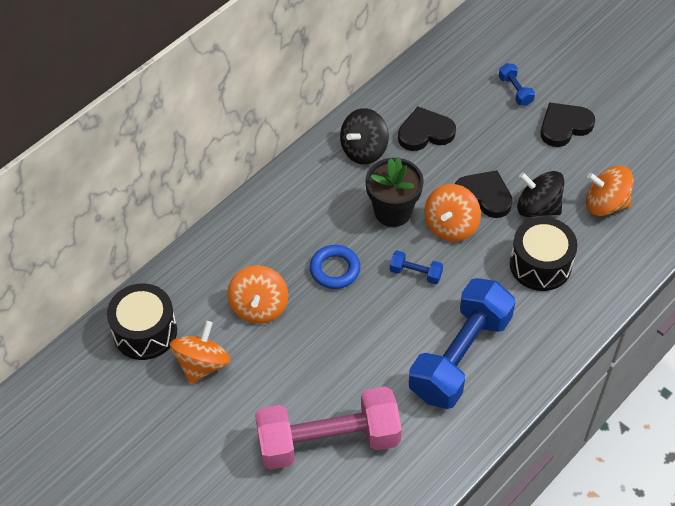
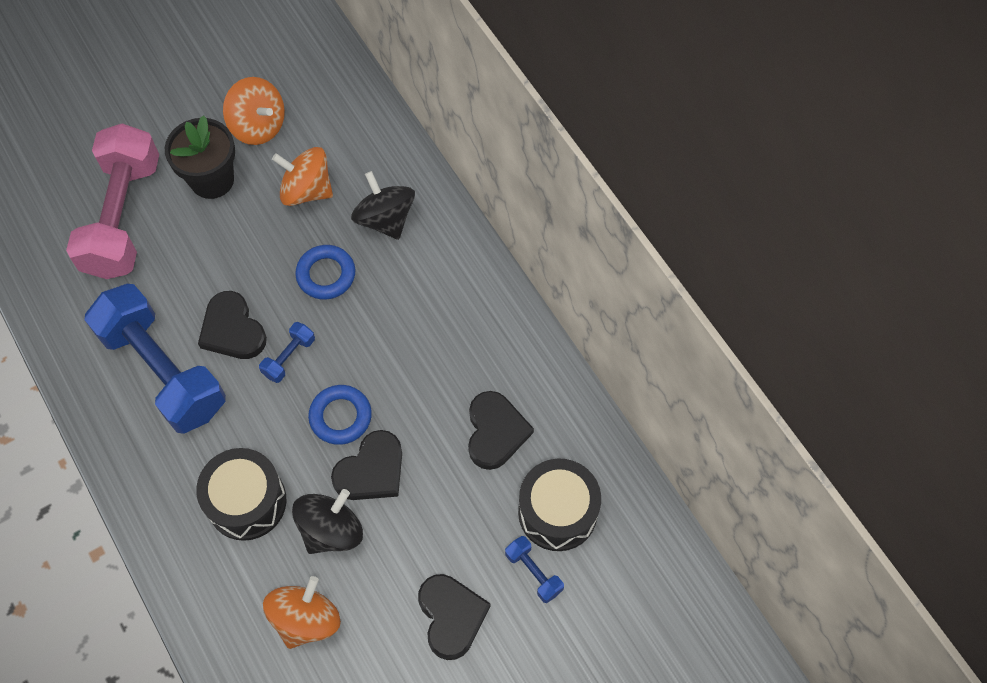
camera: 105 degrees right, 10 degrees up
black drum [107,283,177,360] -> black drum moved to [518,459,601,551]
black spinning top [340,108,389,165] -> black spinning top moved to [351,171,415,240]
black flower pot [366,157,423,227] -> black flower pot moved to [165,115,235,199]
orange spinning top [425,184,481,242] -> blue ring [308,385,372,445]
blue dumbbell [499,63,535,106] -> blue dumbbell turned 60 degrees clockwise [505,536,564,603]
none -> black heart [198,291,267,359]

